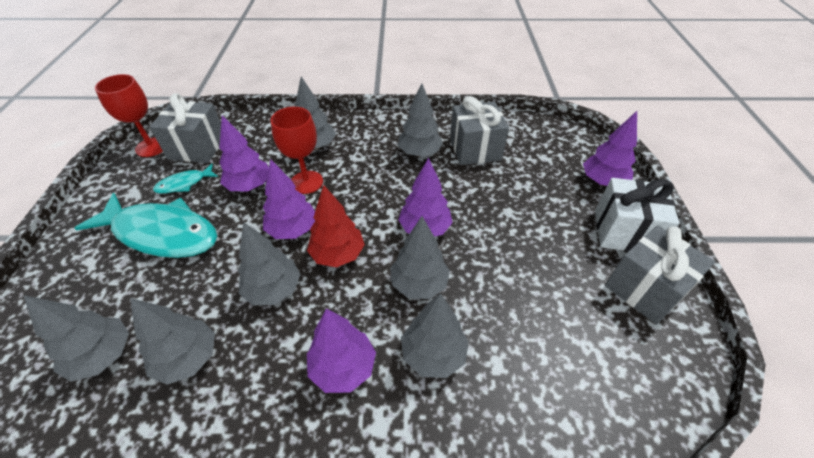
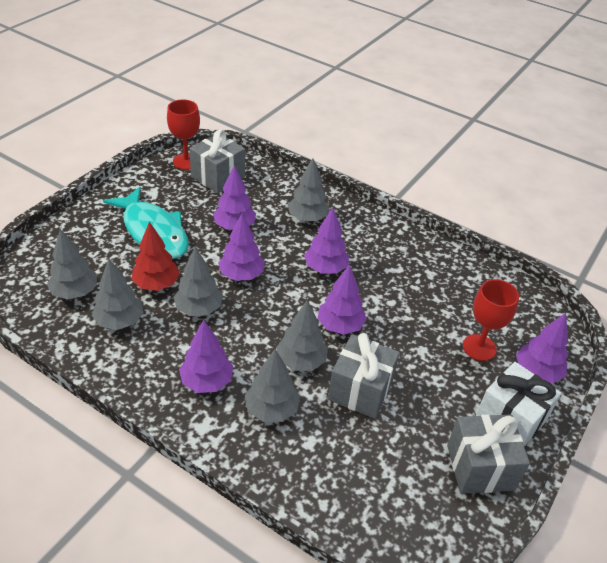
camera: 30 degrees right, 5 degrees down
turquoise fish [153,164,218,194] -> none
red goblet [271,107,323,194] -> red goblet moved to [463,279,519,361]
red tree [307,185,365,267] -> red tree moved to [131,222,180,291]
grey tree [398,83,443,157] -> none
grey gift [450,96,509,165] -> grey gift moved to [328,333,400,419]
none -> purple tree [304,208,349,273]

